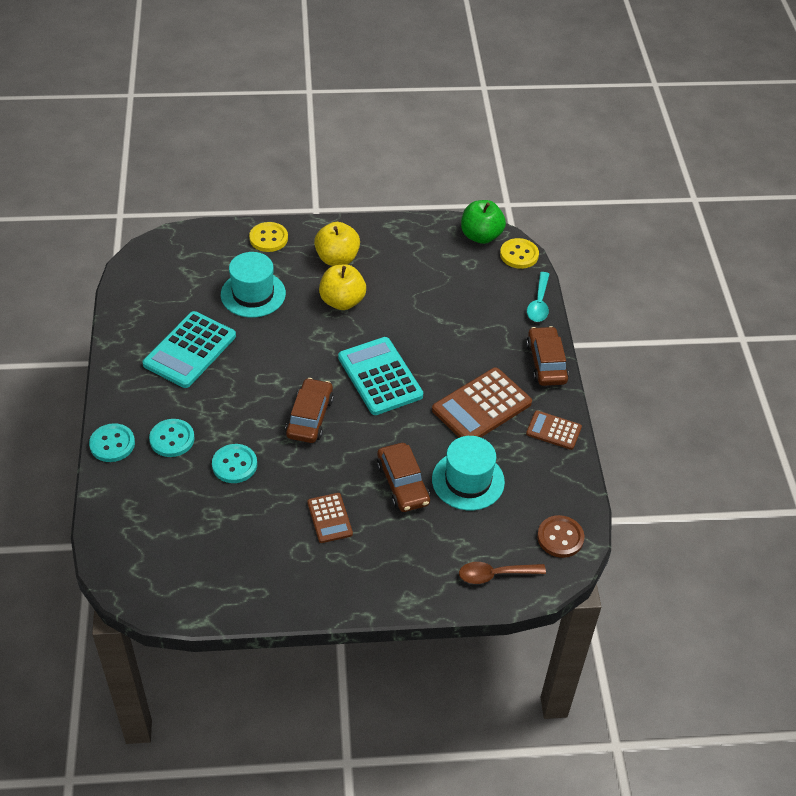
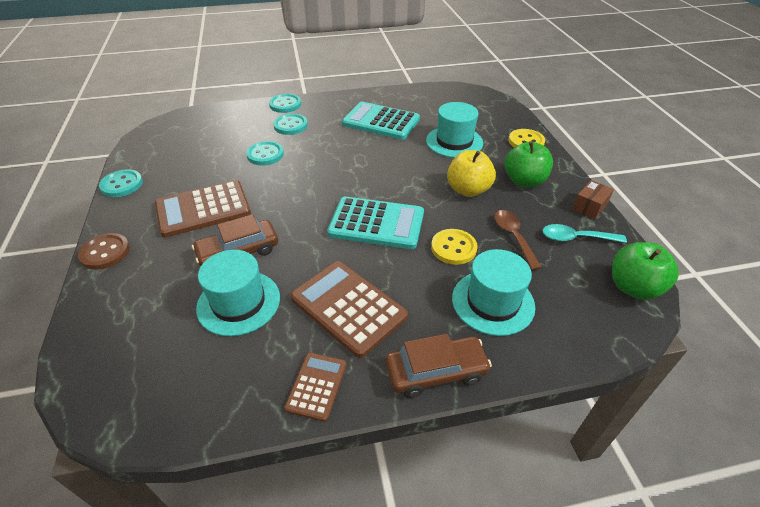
camera: 85 degrees right, 5 degrees down
brown car [286,378,334,443] -> none
brown calculator [307,493,353,543] -> brown calculator [155,180,251,238], size x1.80
yellow apple [314,222,360,266] -> green apple [505,141,553,188]
turquoise calculator [338,337,423,415] -> turquoise calculator turned 45 degrees clockwise [327,196,424,249]
brown spoon [459,562,546,584] -> brown spoon moved to [494,210,542,270]
yellow button [500,238,539,269] -> yellow button moved to [431,229,477,265]
turquoise spoon [527,272,549,322] -> turquoise spoon moved to [542,224,627,243]
brown button [537,515,584,558] -> brown button moved to [78,233,130,270]
none -> turquoise button [99,169,143,197]
none -> turquoise hat [452,249,535,336]
none -> brown box [572,180,614,220]

